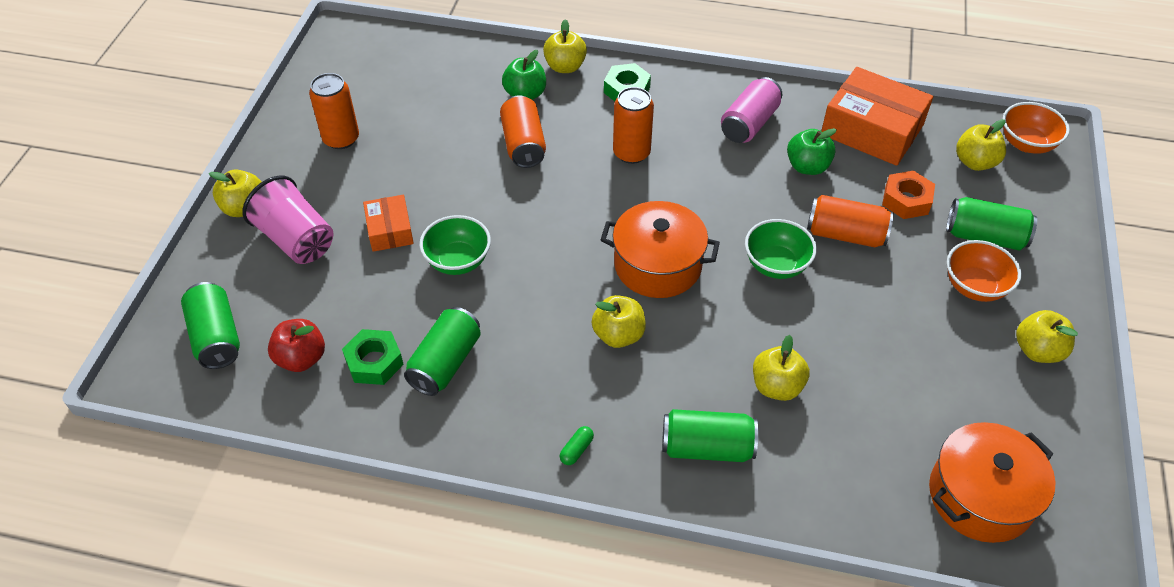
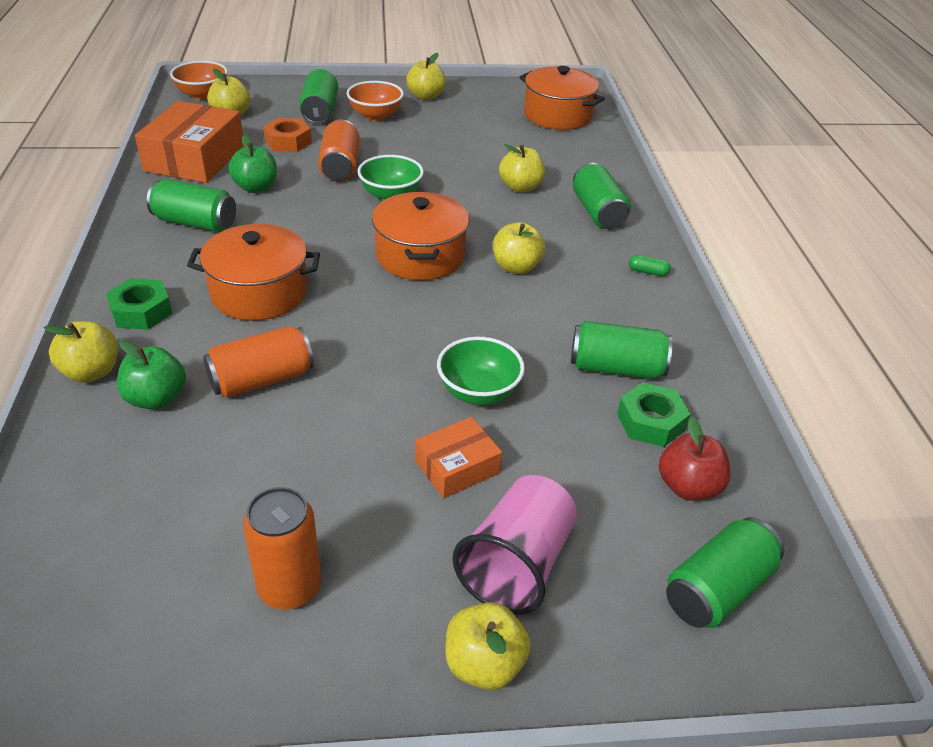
camera: 110 degrees left, 10 degrees down
orange can [613,87,654,164] -> orange pot [187,224,320,321]
pink can [721,77,782,143] -> green can [147,179,236,232]

